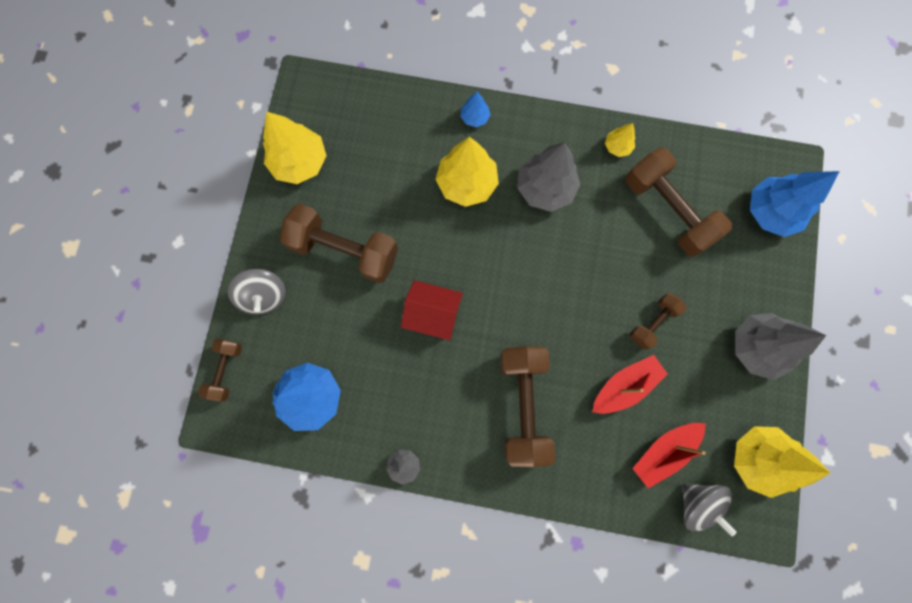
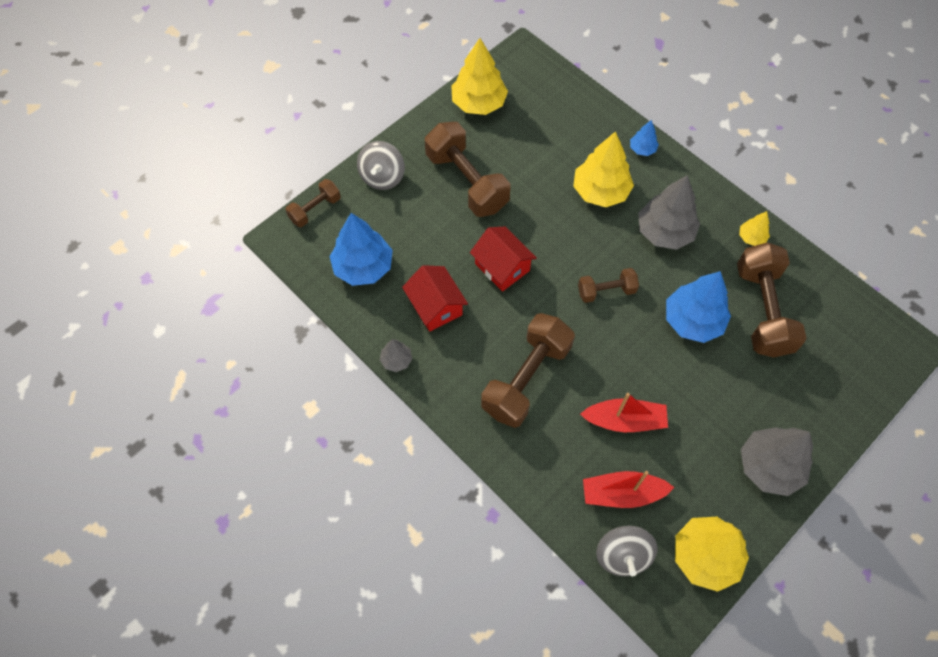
camera: 35 degrees right, 15 degrees down
brown dumbbell [630,293,687,350] -> brown dumbbell moved to [578,268,639,303]
blue tree [750,171,840,237] -> blue tree moved to [666,271,731,343]
none -> red house [402,265,468,332]

